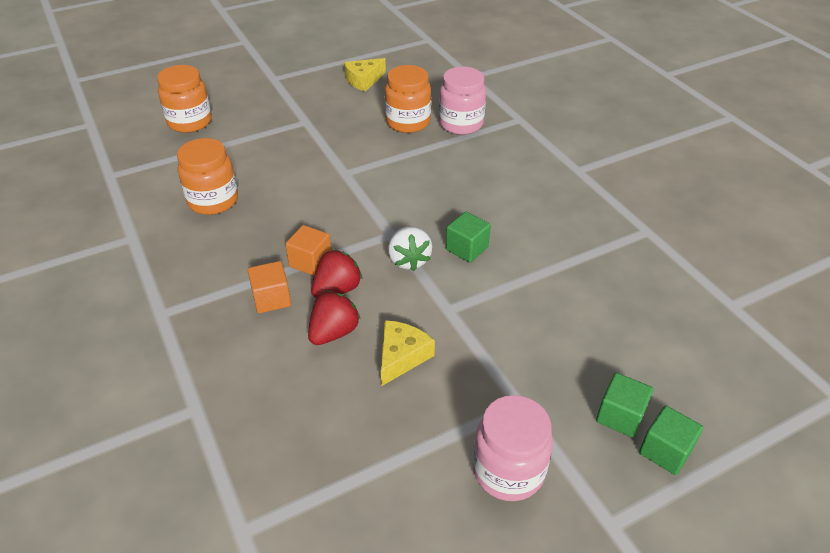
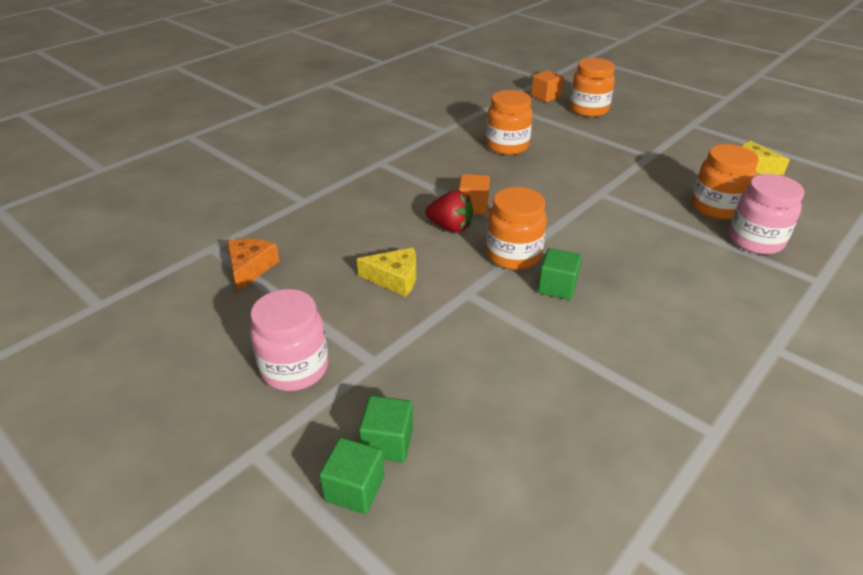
camera: 70 degrees right, 5 degrees down
orange cube [247,261,291,313] -> orange cube moved to [531,70,563,102]
red strawberry [308,291,361,345] -> none
white strawberry [388,227,432,271] -> orange jar [486,187,547,270]
none -> orange cheese [228,239,280,291]

